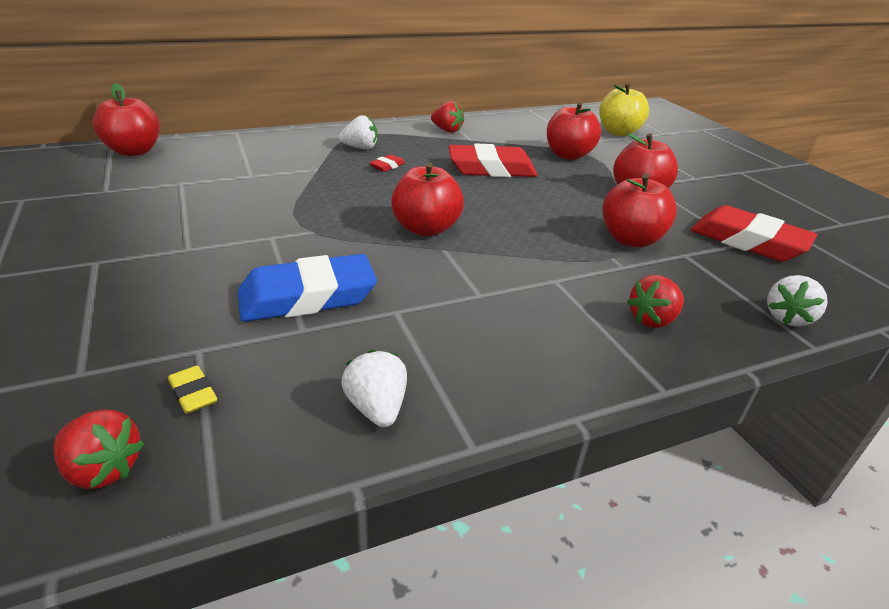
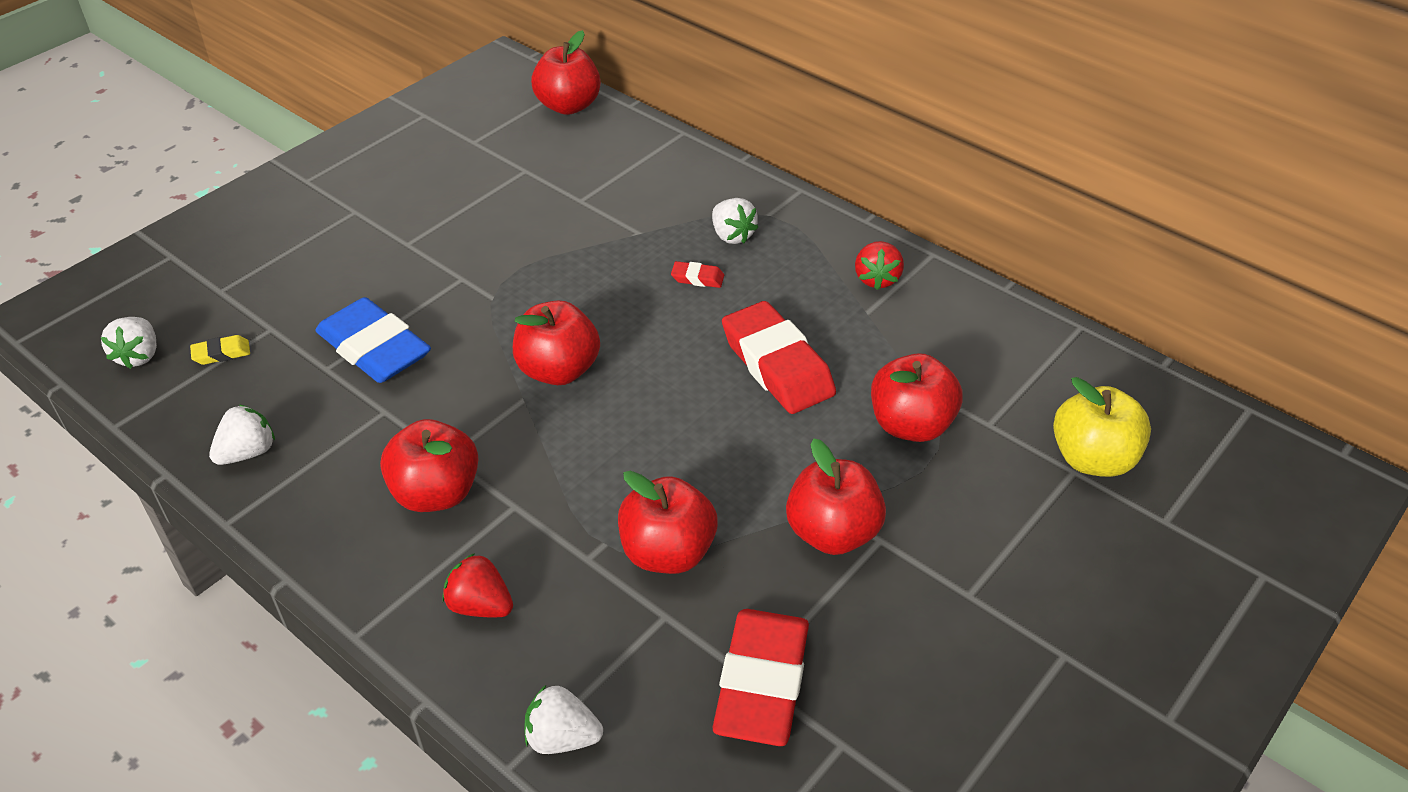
camera: 65 degrees right, 10 degrees up
red strawberry [54,409,144,489] -> white strawberry [101,317,157,369]
yellow eraser [168,366,217,414] -> yellow eraser turned 45 degrees clockwise [190,335,250,365]
none -> red apple [380,419,478,512]

